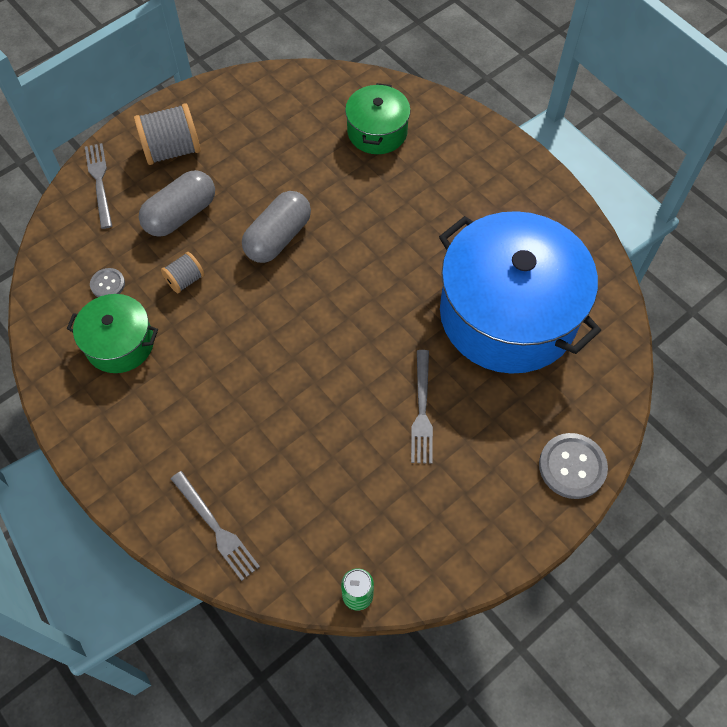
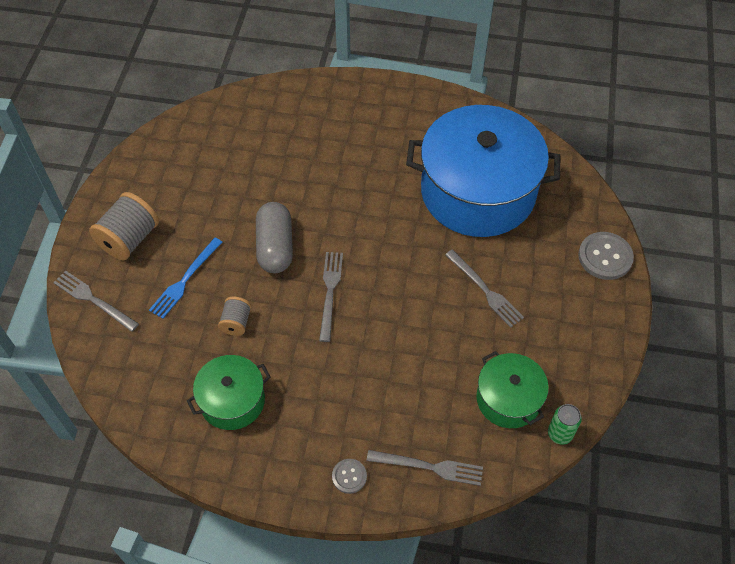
camera: 40 degrees left, 5 degrees down
grey button [90,268,125,297] -> grey button moved to [332,459,367,494]
grey capsule [139,170,215,237] -> blue fork [149,238,222,319]
green pot [345,83,411,154] -> green pot moved to [476,351,549,428]
none -> grey fork [319,252,343,342]

